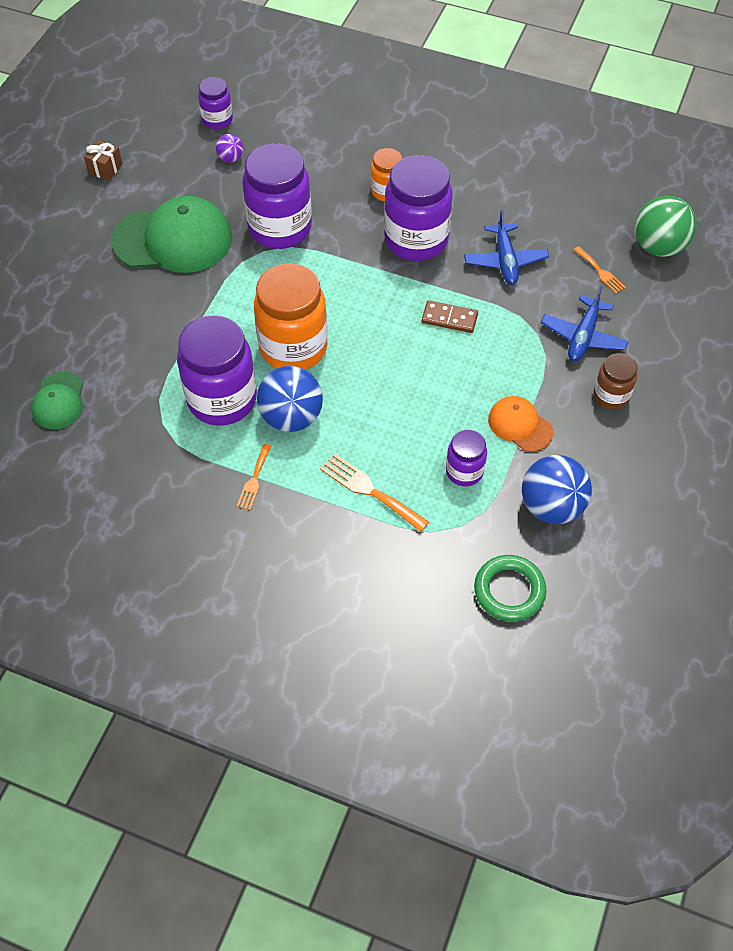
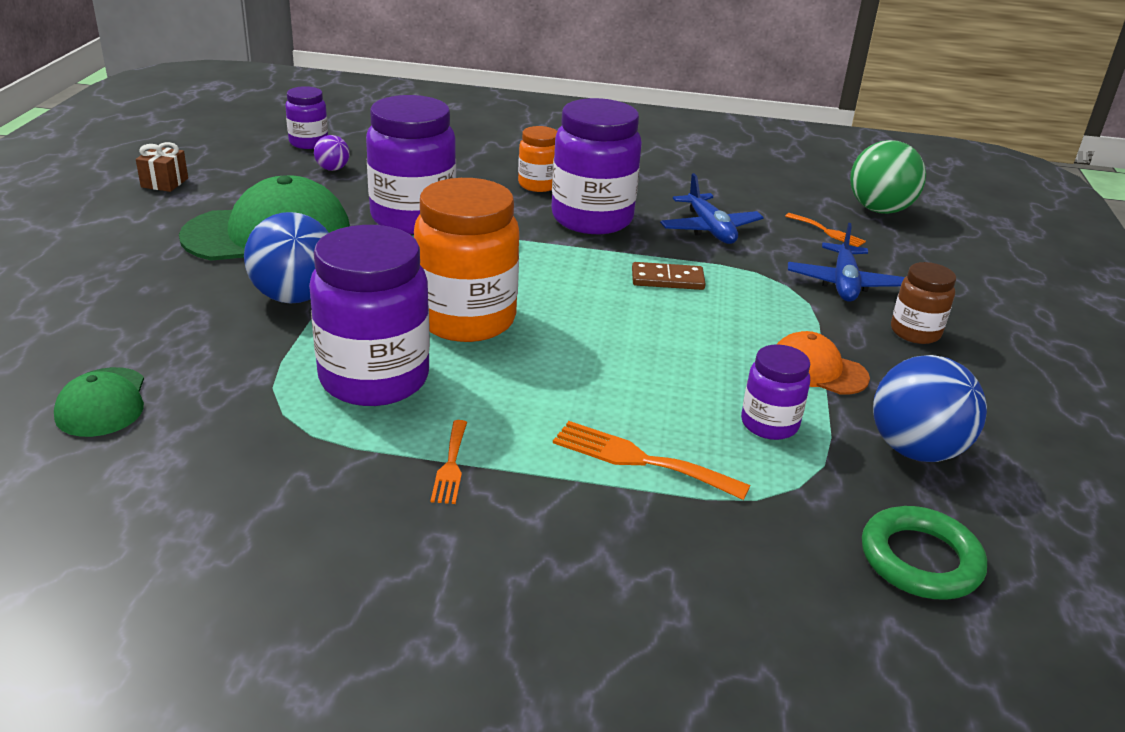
camera: 15 degrees left, 25 degrees down
blue ball [257,366,323,432] -> blue ball moved to [244,212,329,304]

